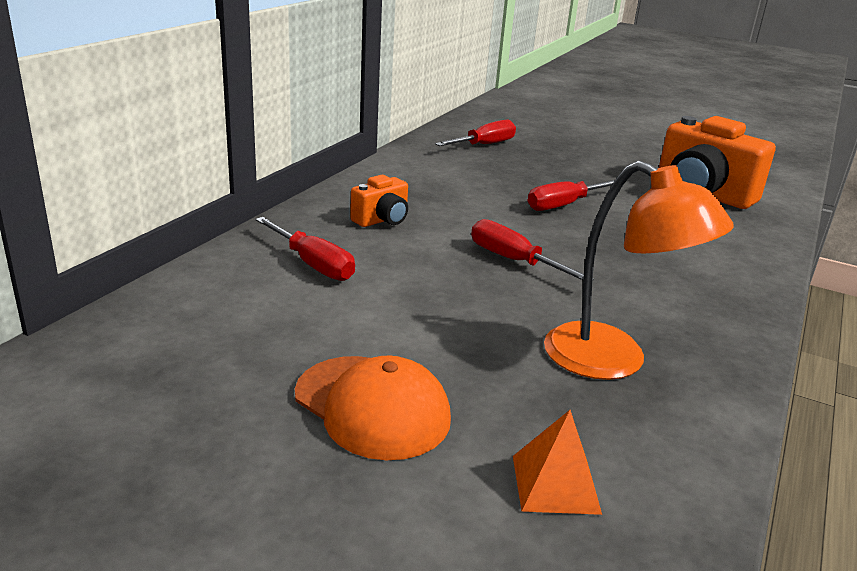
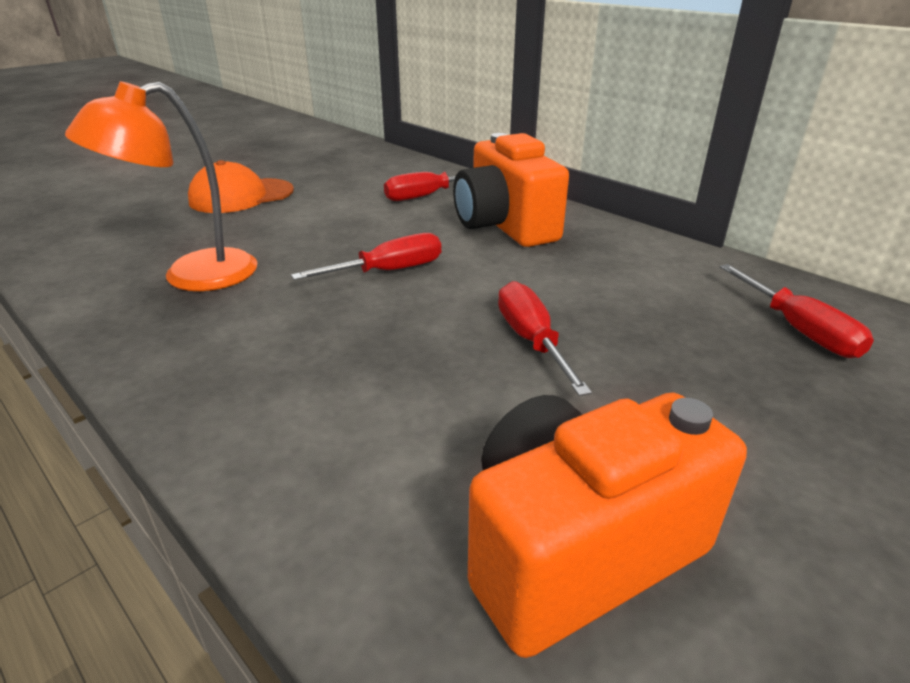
camera: 110 degrees right, 5 degrees up
orange camera [350,175,408,227] -> orange camera [453,133,569,247], size x1.98
orange pyramid [513,410,602,515] -> none

